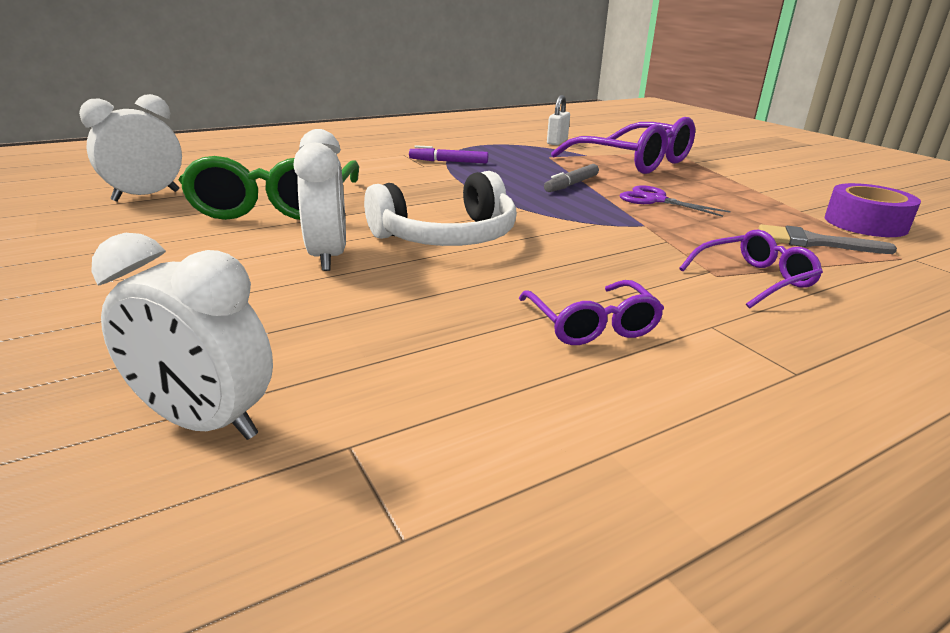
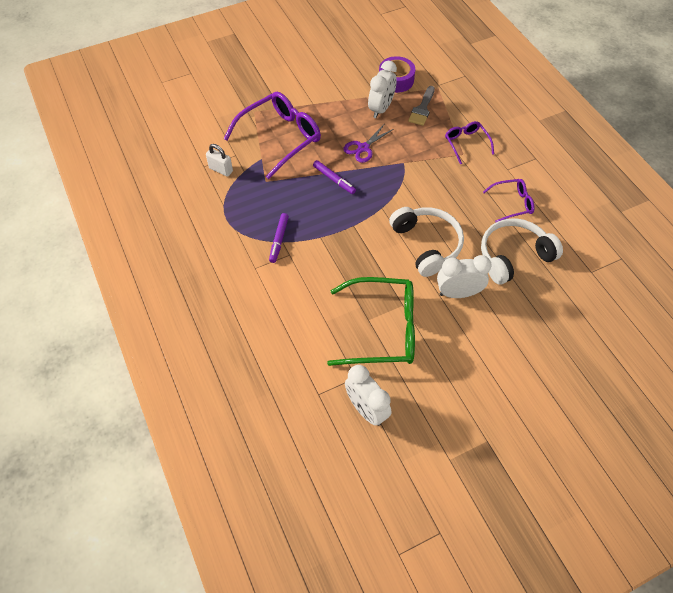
camera: 85 degrees left, 30 degrees up
white clock [91,233,273,440] -> white clock moved to [368,61,397,118]
grey marker [544,164,599,192] -> purple marker [313,160,356,194]
none -> white headphones [481,218,563,284]

